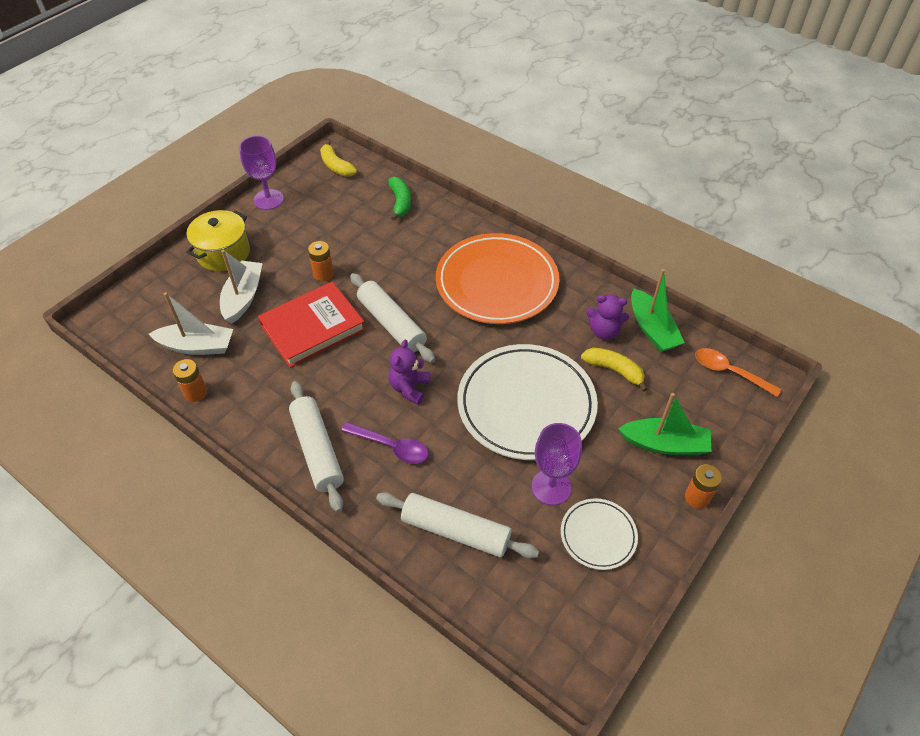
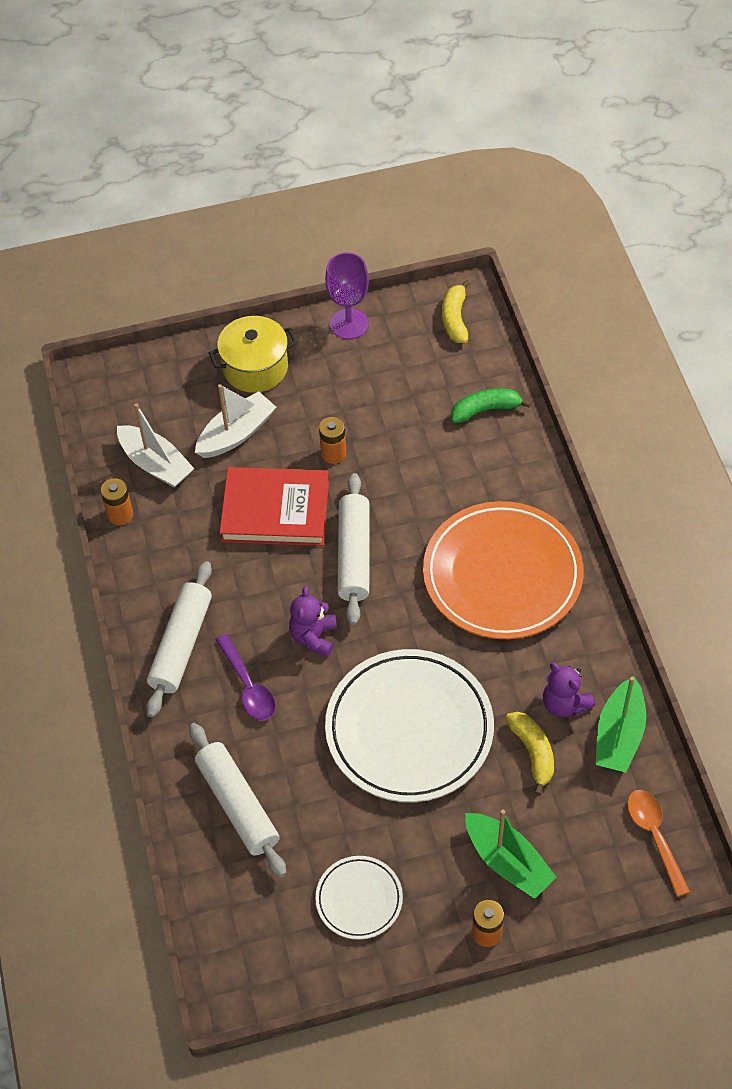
camera: 40 degrees right, 5 degrees up
green banana [388,177,411,221] -> green banana turned 135 degrees counterclockwise [451,389,531,423]
purple teddy bear [389,340,430,405] -> purple teddy bear turned 45 degrees counterclockwise [289,586,337,657]
purple goblet [531,423,582,505] -> none

